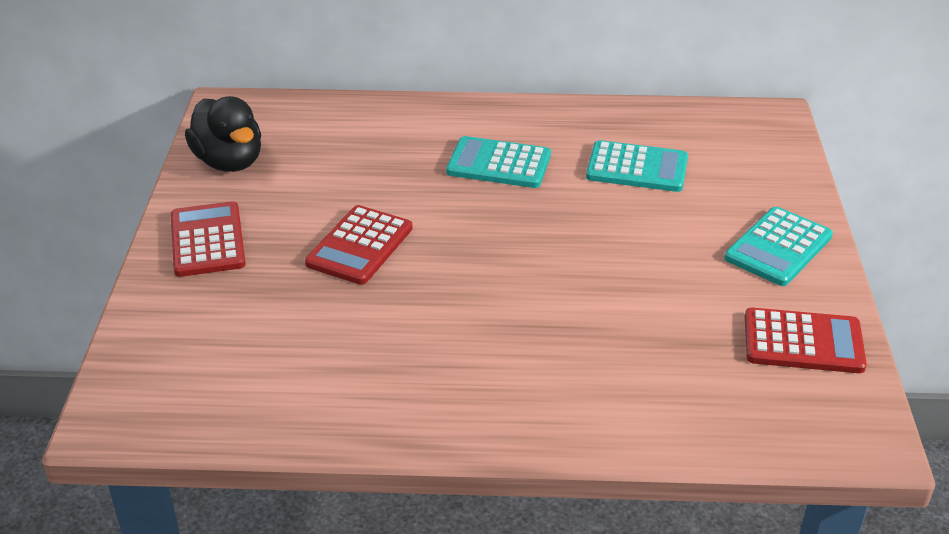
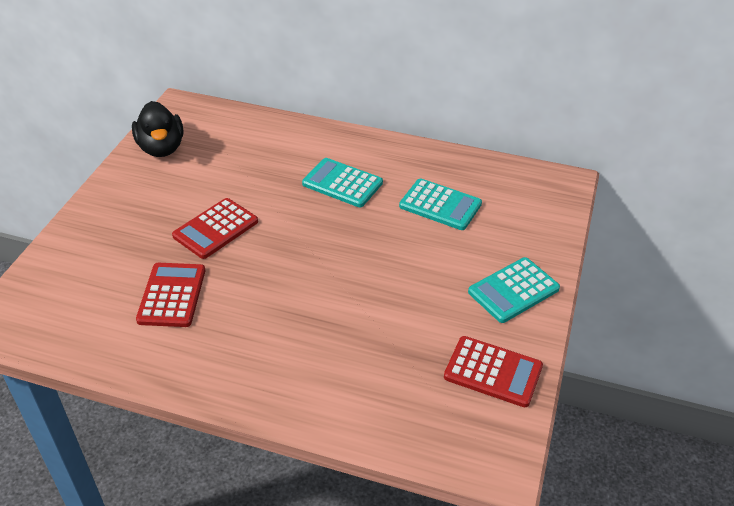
camera: 15 degrees right, 5 degrees up
red calculator [171,201,246,277] -> red calculator moved to [136,263,205,327]

